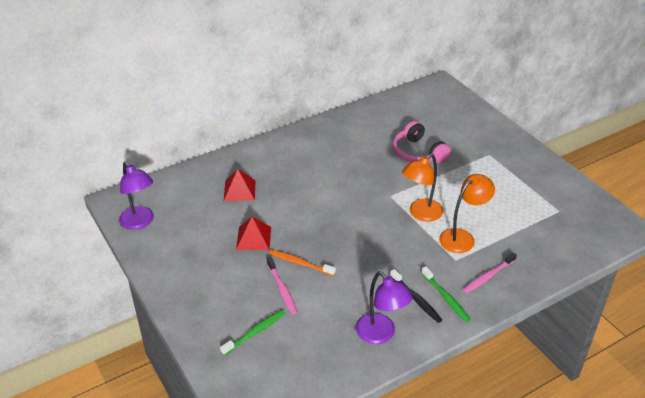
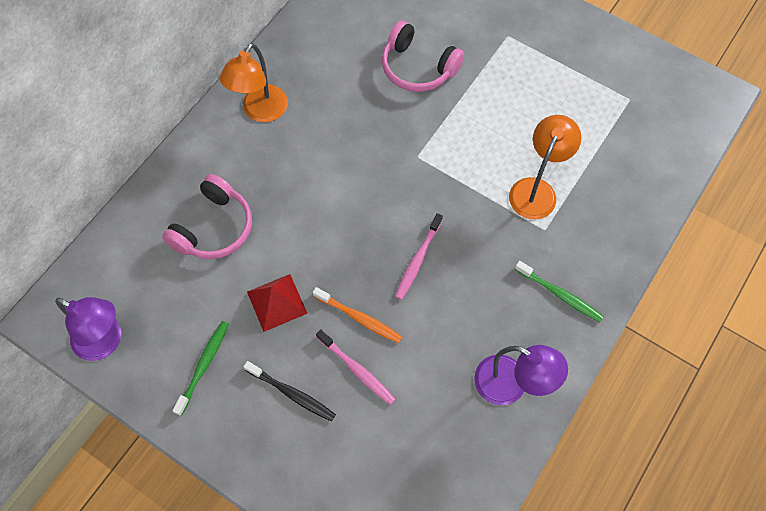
camera: 25 degrees left, 25 degrees up
green toothbrush [220,310,286,355] -> green toothbrush moved to [172,321,229,416]
red pyramid [224,169,256,201] -> pink headphones [162,174,252,259]
orange toothbrush [269,250,336,276] -> orange toothbrush turned 150 degrees counterclockwise [313,287,402,343]
black toothbrush [390,269,442,323] -> black toothbrush moved to [244,361,336,422]
orange lamp [402,154,443,222] -> orange lamp moved to [220,43,288,122]
pink toothbrush [463,252,517,294] -> pink toothbrush moved to [395,213,443,300]

